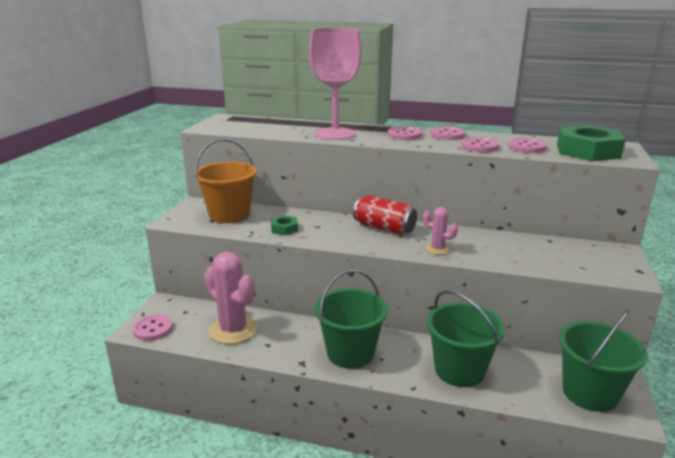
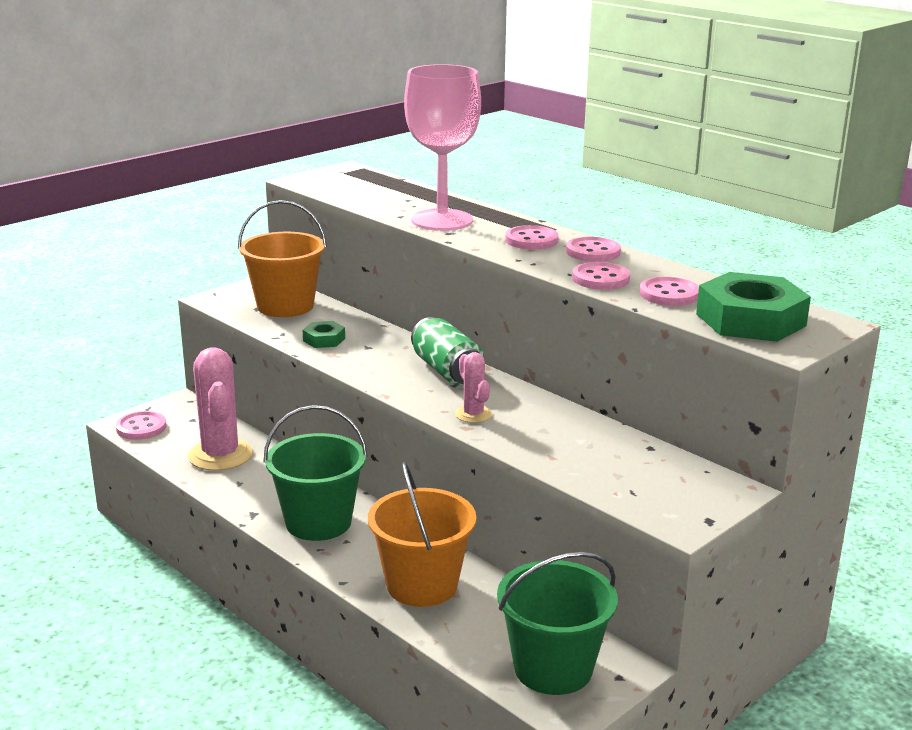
camera: 30 degrees right, 0 degrees up
red can [353,195,417,235] -> green can [411,317,484,385]
green bucket [427,290,505,387] -> orange bucket [368,462,476,607]

